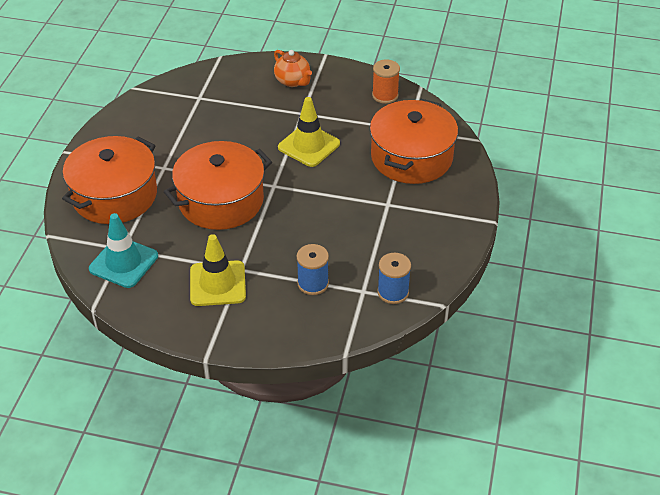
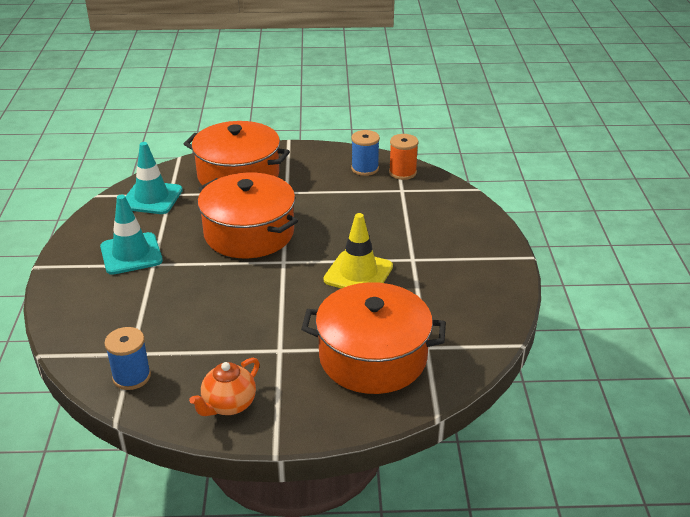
camera: 75 degrees right, 10 degrees down
yellow traffic cone [190,234,246,306] -> turquoise traffic cone [100,195,163,275]
orange teapot [274,50,312,87] -> orange teapot moved to [189,358,260,416]
blue spool [297,244,329,295] -> blue spool moved to [351,130,380,176]
orange spool [372,59,400,104] -> orange spool moved to [389,134,418,180]

